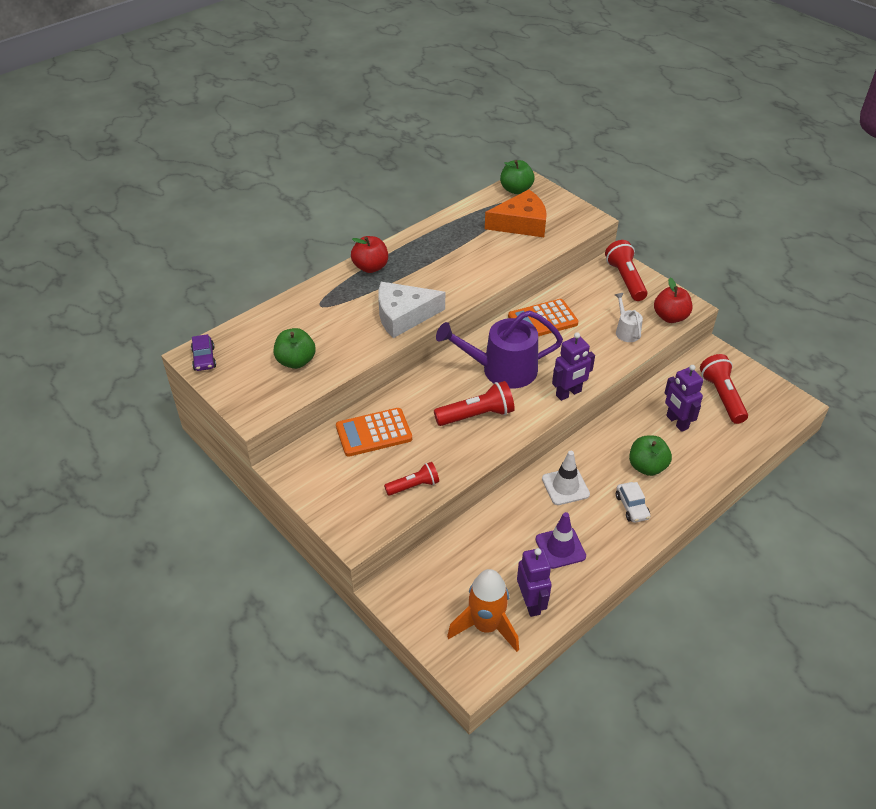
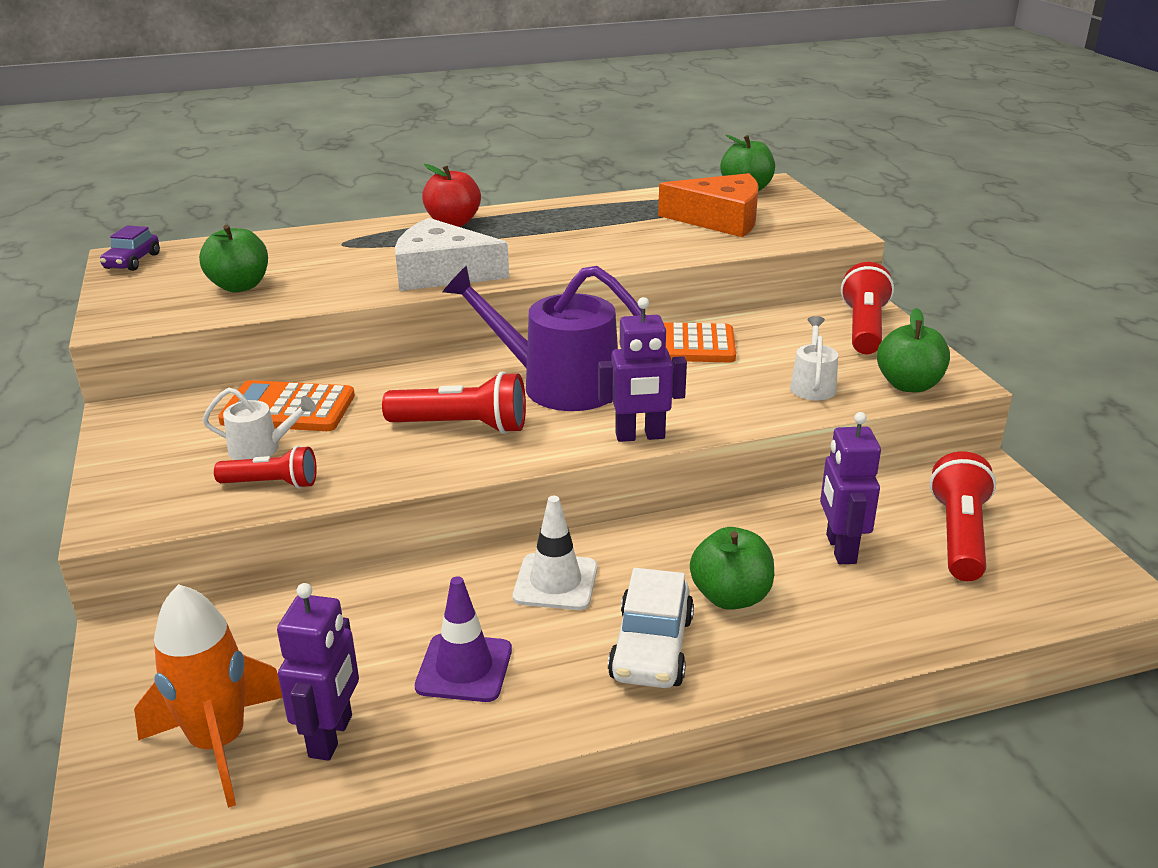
camera: 25 degrees right, 15 degrees down
white car [616,482,650,523] -> white car [608,568,694,688], size x1.52
red apple [654,278,692,323] -> green apple [877,308,950,392]
none -> white watering can [202,388,316,460]

